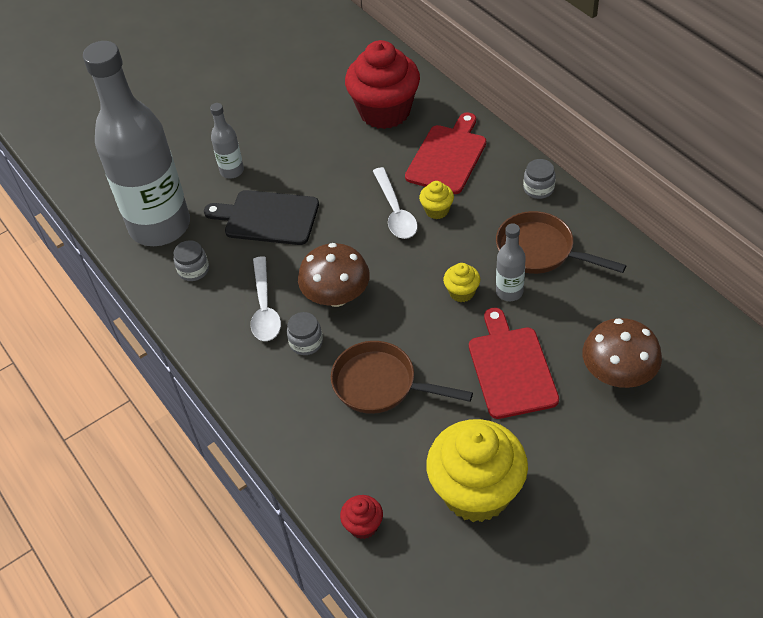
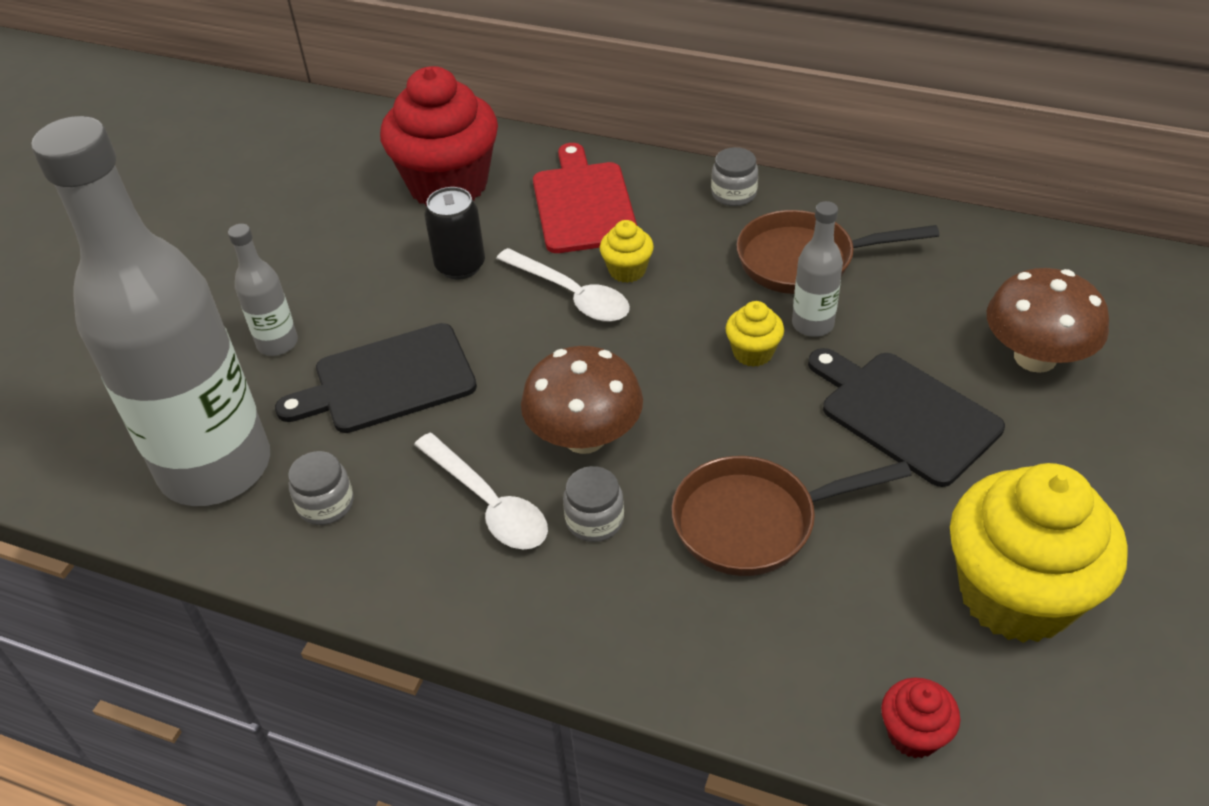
camera: 35 degrees left, 5 degrees down
red cutting board [469,308,559,419] -> black cutting board [808,348,1005,487]
none -> black can [424,187,485,280]

